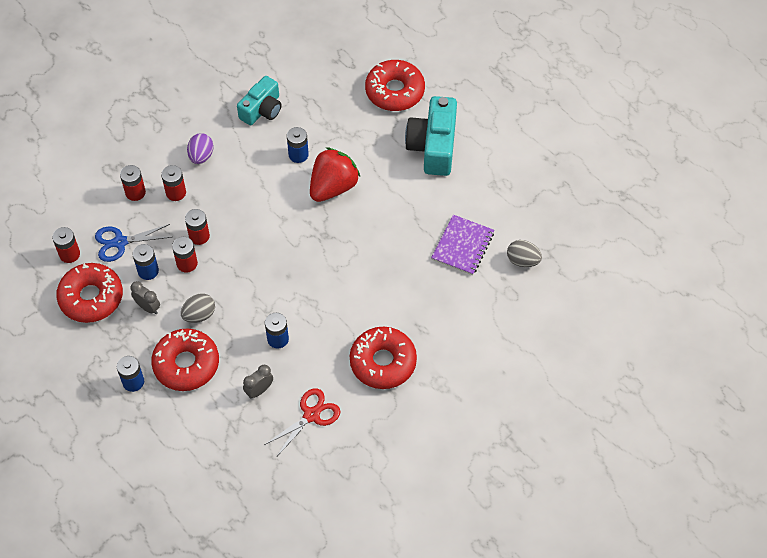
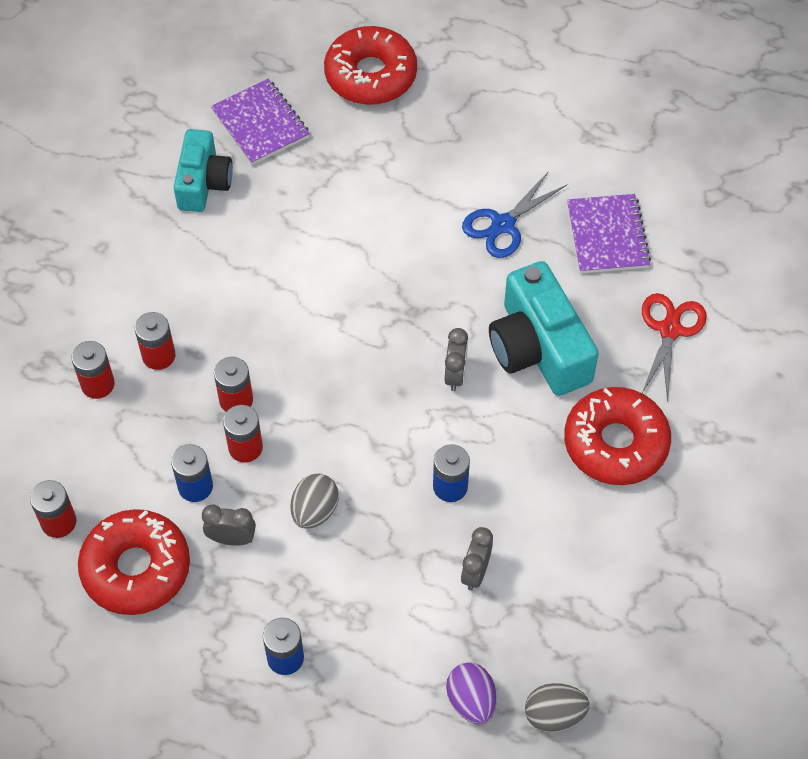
camera: 30 degrees left, 0 degrees up
blue scissors [95,224,172,262] -> blue scissors moved to [462,171,567,258]
red donut [151,328,219,391] -> none
purple egg [187,133,213,164] -> purple egg moved to [446,663,497,724]
red scissors [264,388,340,456] -> red scissors moved to [642,293,707,402]
blue battery [287,127,309,163] -> none
red strawberry [310,147,360,202] -> none
turquoise camera [405,96,457,176] -> turquoise camera moved to [489,261,599,396]
grey egg [507,240,542,267] -> grey egg moved to [525,683,590,733]
none -> purple notebook [211,79,310,165]
none -> grey clock [445,328,468,391]

